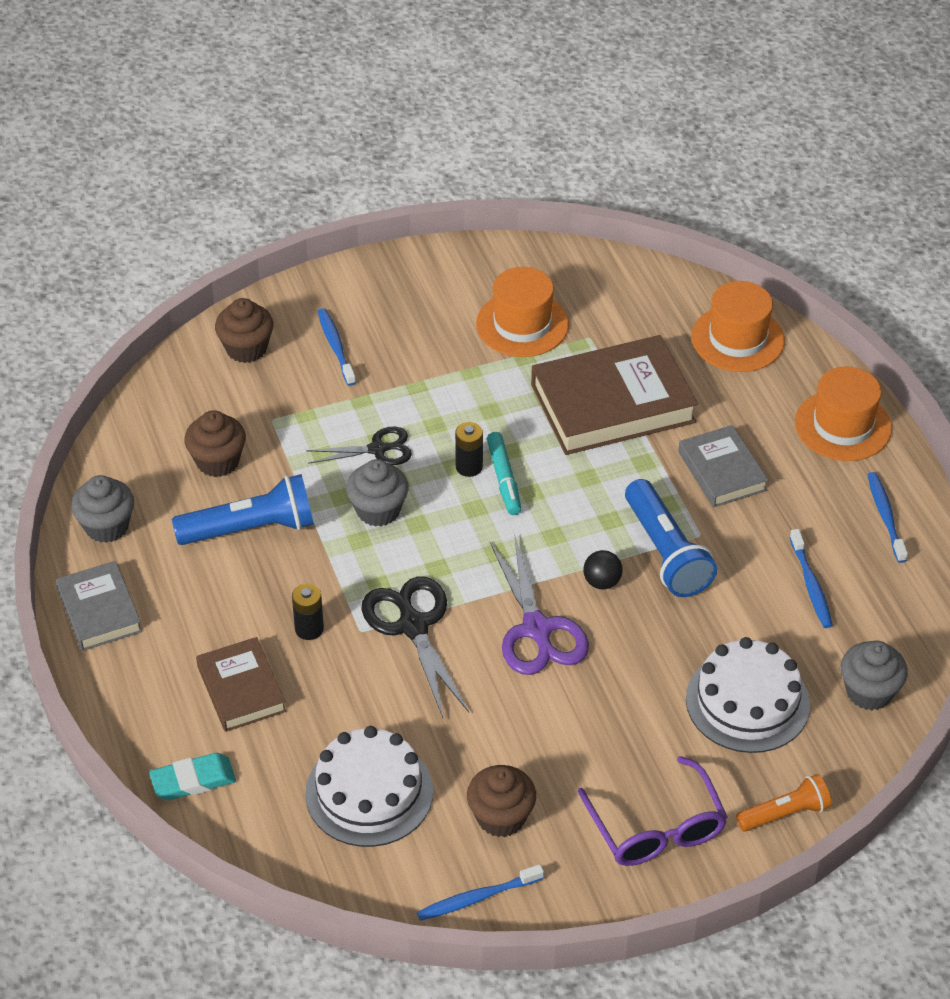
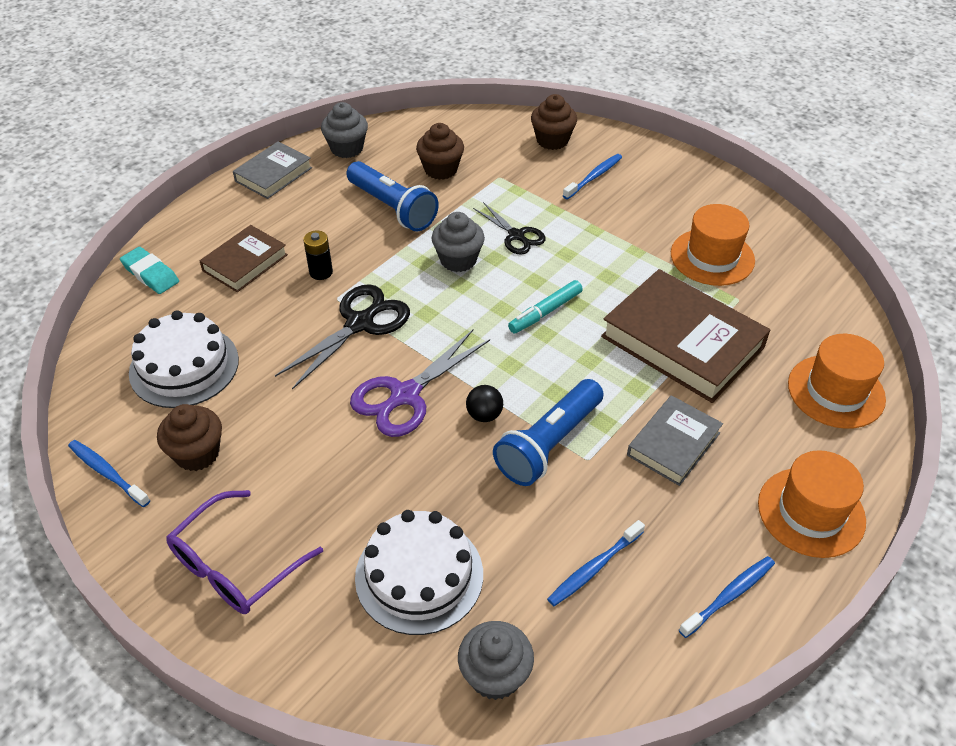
camera: 60 degrees right, 0 degrees up
black battery [455,422,483,477] -> none
orange flashlight [736,774,831,832] -> none

